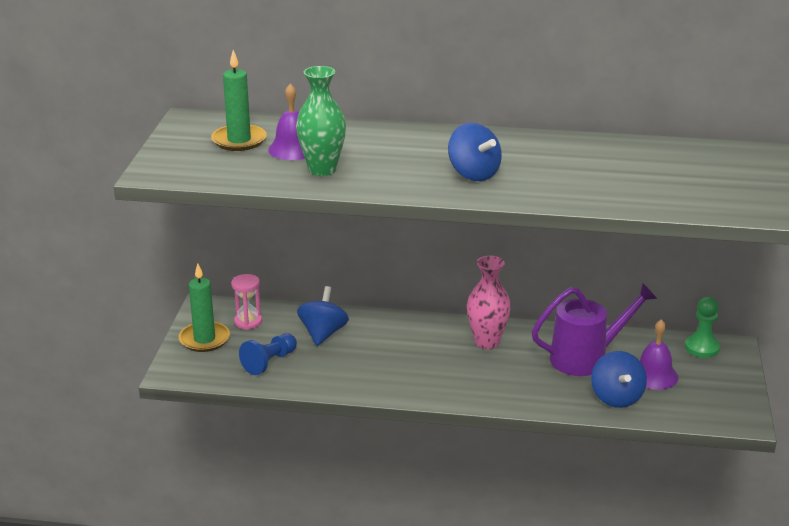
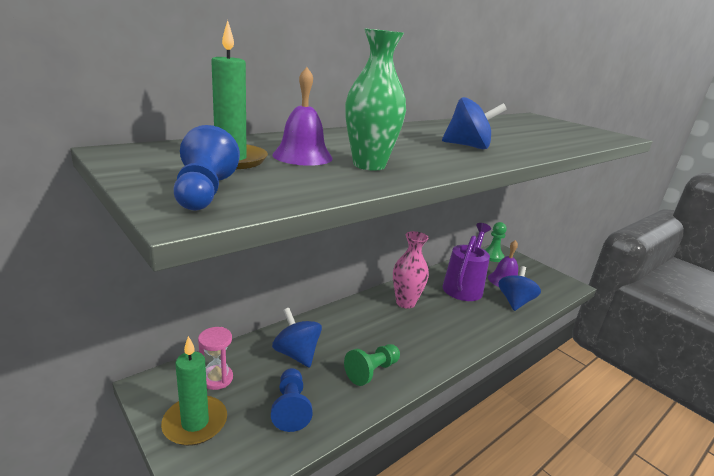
camera: 50 degrees left, 5 degrees down
blue spinning top [591,351,647,408] -> blue spinning top turned 105 degrees counterclockwise [498,266,541,311]
none -> blue pawn [174,125,240,210]
none -> green pawn [344,344,400,386]

